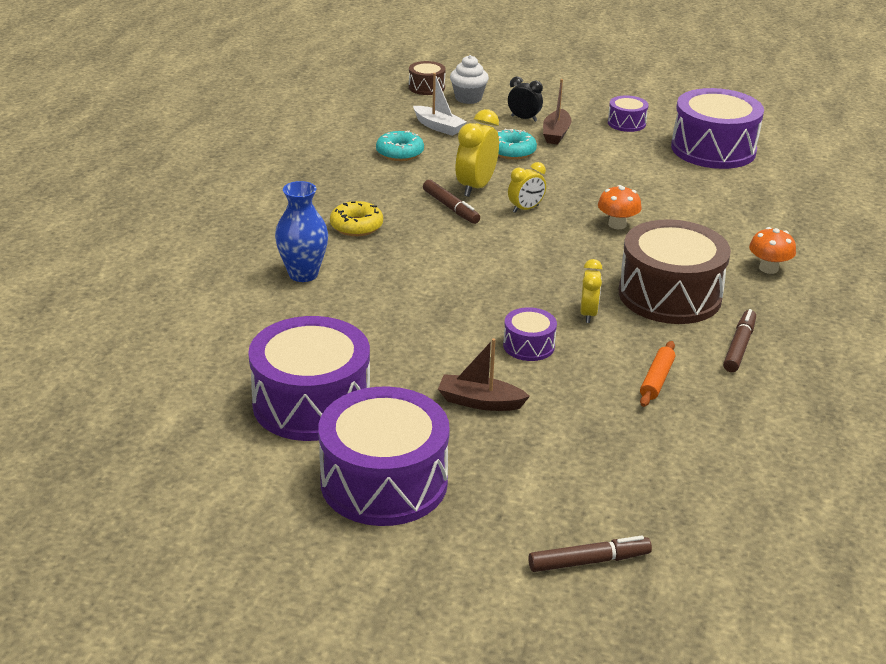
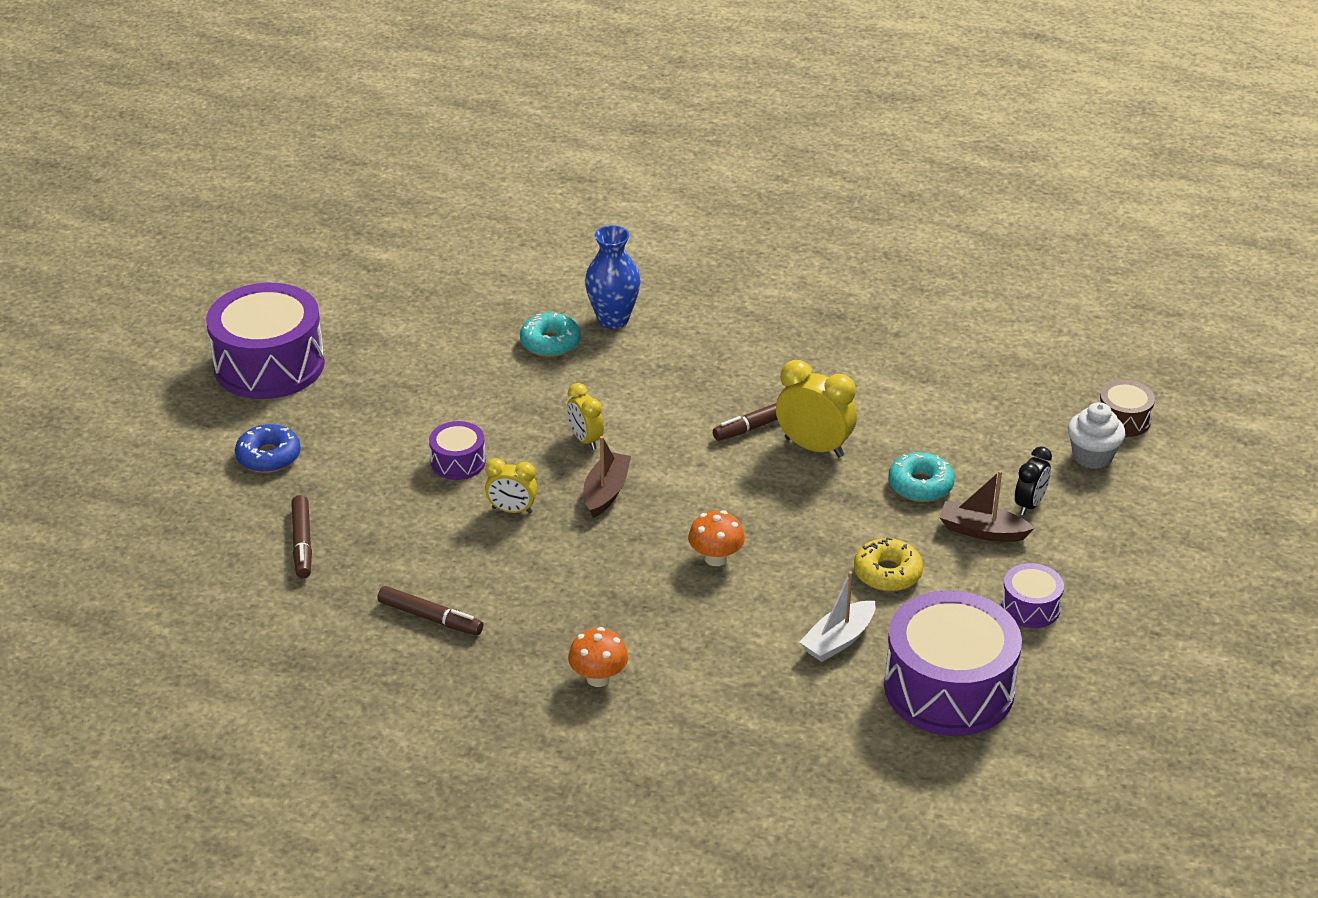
camera: 95 degrees right, 5 degrees up
purple drum [248,316,370,441] -> none
yellow donut [330,201,383,236] -> yellow donut moved to [854,537,923,592]
turquoise donut [376,131,424,161] -> turquoise donut moved to [520,313,581,357]
white boat [413,73,467,136] -> white boat moved to [799,571,875,662]
brown boat [438,338,530,411] -> brown boat moved to [583,436,631,518]
yellow clock [508,162,546,213] -> yellow clock moved to [567,383,604,450]
brown marker [528,536,652,572] -> brown marker moved to [292,495,312,578]
brown drum [619,219,731,324] -> none
orange rolling pin [640,341,675,407] -> none
none -> blue donut [235,424,301,473]

